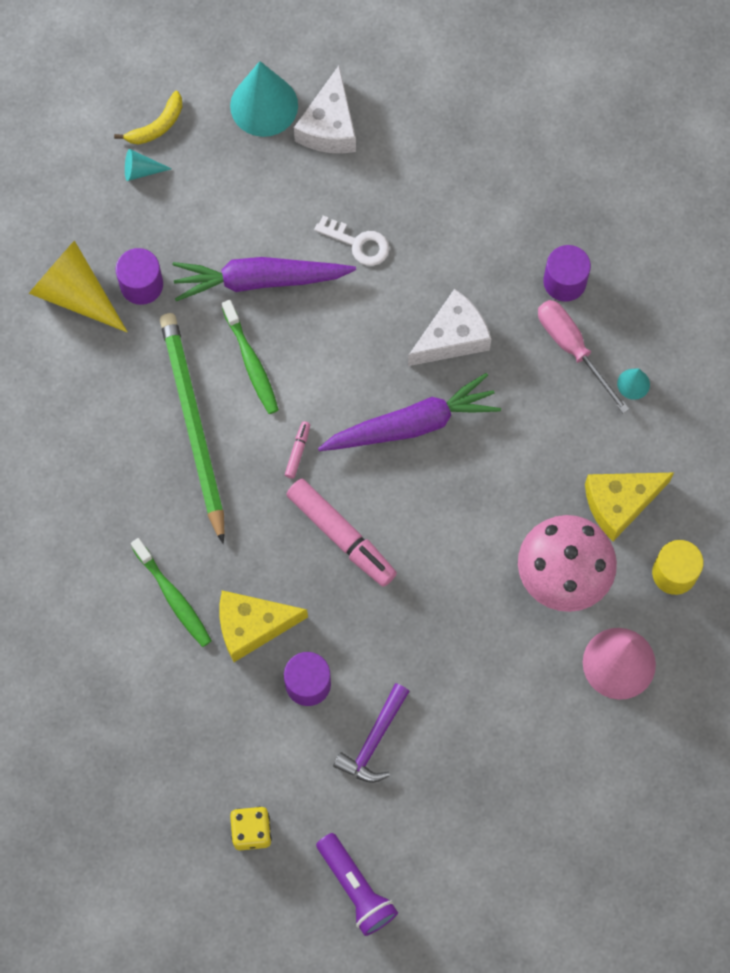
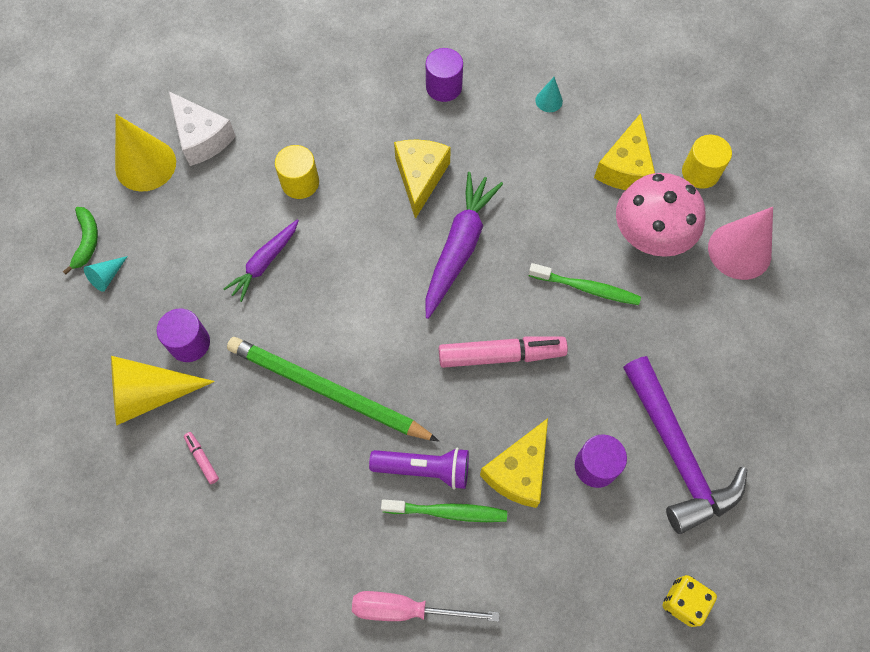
camera: 50 degrees left, 5 degrees down
yellow banana [114,91,182,145] -> green banana [63,207,98,274]
purple carrot [172,257,356,301] -> purple carrot [223,219,299,302], size x0.62
green toothbrush [222,300,279,414] -> green toothbrush moved to [529,263,641,305]
turquoise cone [230,61,298,137] -> yellow cone [115,114,176,192]
pink marker [285,421,310,479] -> pink marker moved to [184,432,219,484]
white key [314,216,389,266] -> yellow cylinder [275,145,319,199]
purple flashlight [316,833,398,936] -> purple flashlight moved to [369,448,469,489]
purple hammer [333,683,410,783] -> purple hammer [623,356,747,534], size x1.76
white cheese [408,289,491,366] -> yellow cheese [394,140,451,219]
pink screwdriver [538,300,629,413] -> pink screwdriver moved to [352,591,499,622]

